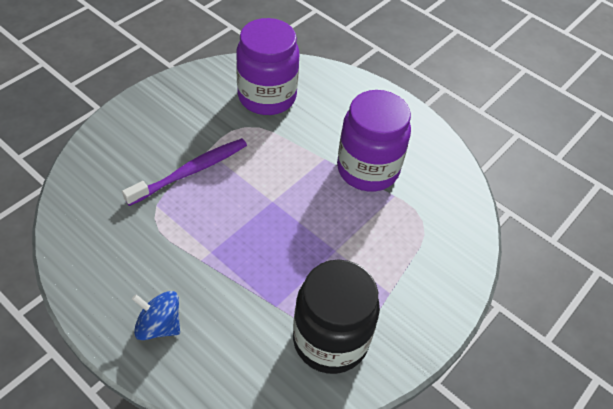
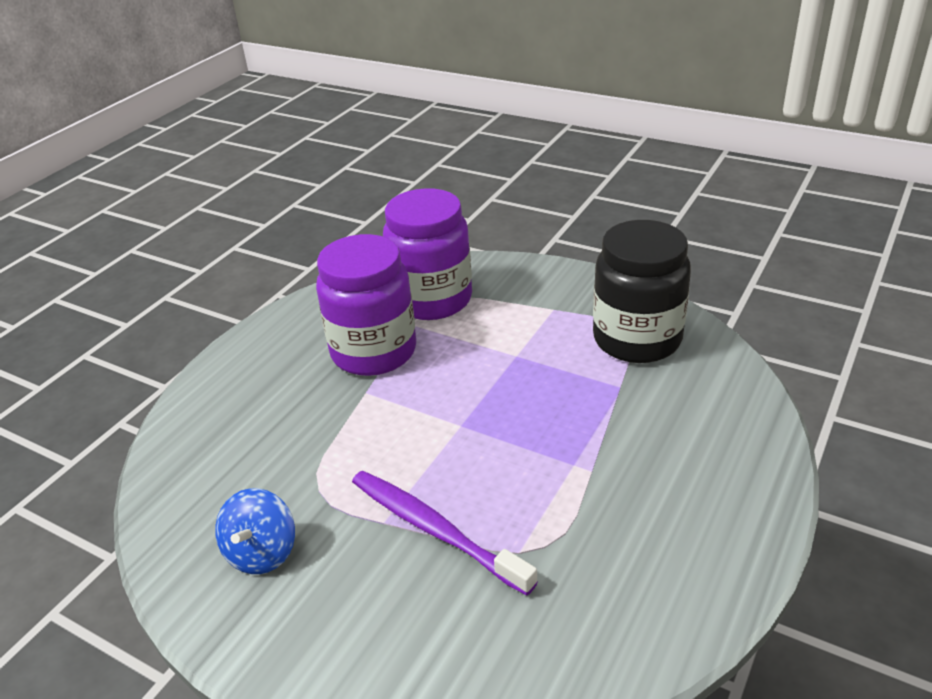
camera: 95 degrees left, 15 degrees down
blue spinning top [132,291,180,340] -> blue spinning top moved to [215,488,295,574]
purple jar [236,18,299,115] -> purple jar moved to [383,188,472,320]

